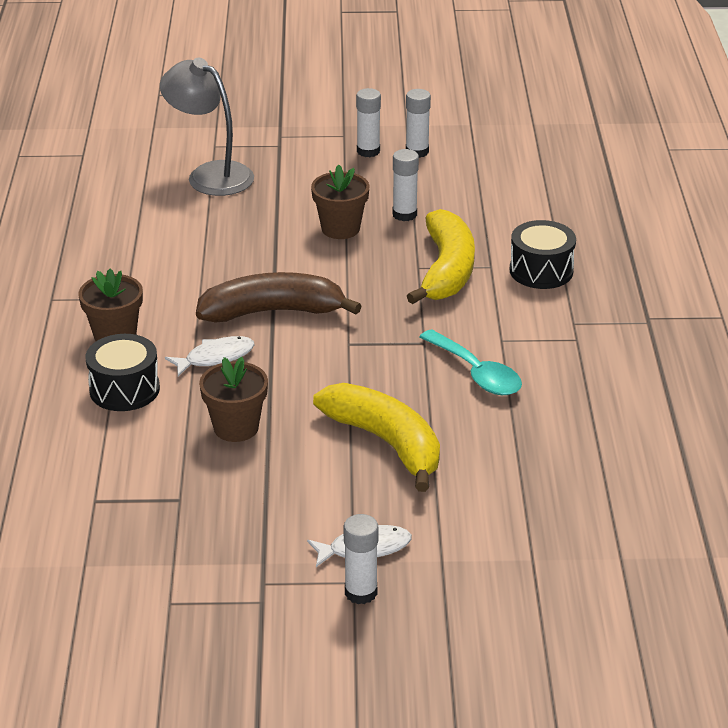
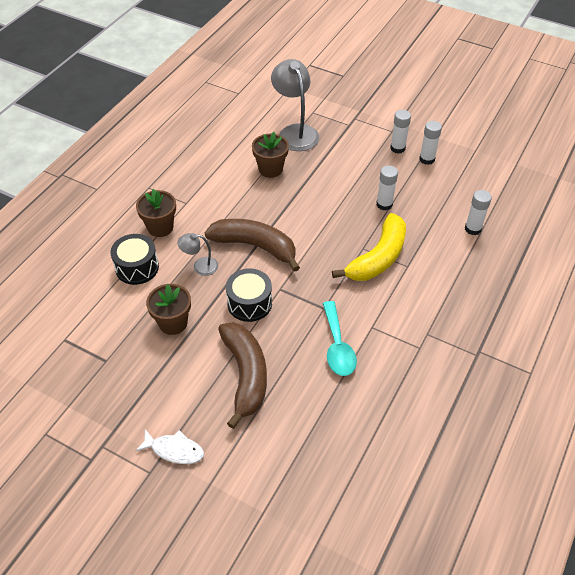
camera: 30 degrees right, 15 degrees up
white fish [165,336,255,376] -> grey lamp [177,233,218,276]
brown flower pot [311,164,370,239] -> brown flower pot moved to [252,132,289,178]
yellow banana [313,383,440,492] -> brown banana [218,322,267,429]
white glue stick [344,514,378,604] -> white glue stick moved to [465,190,492,235]
black drum [510,220,576,289] -> black drum moved to [226,268,272,322]

